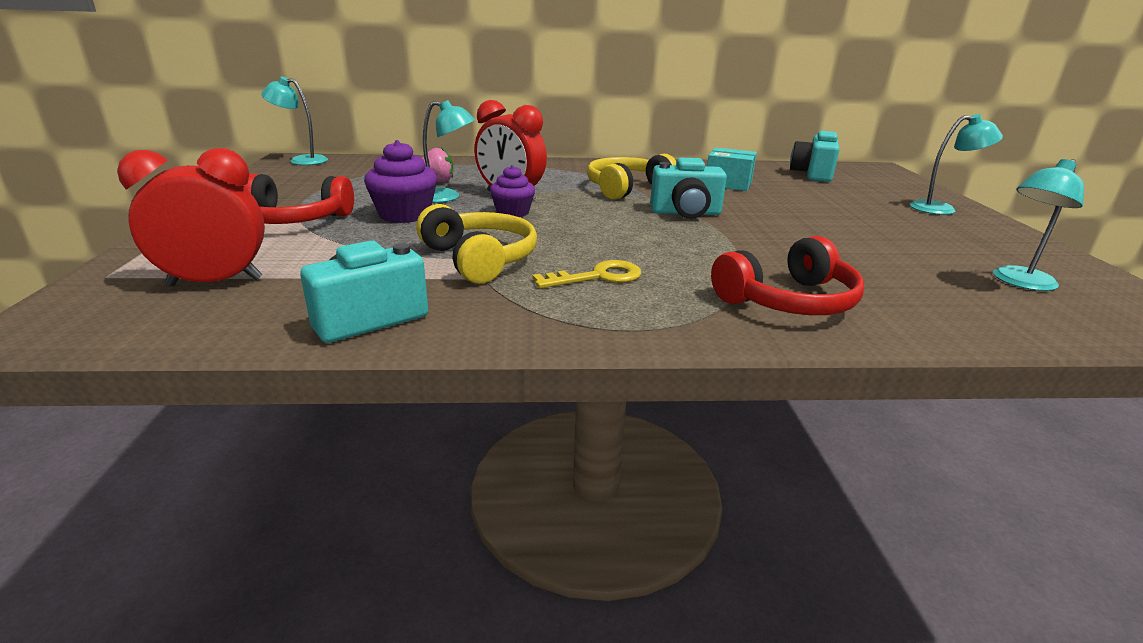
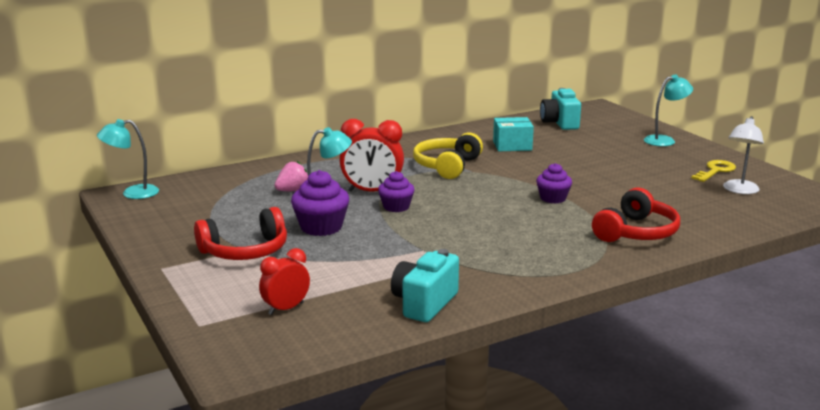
camera: 25 degrees left, 5 degrees down
red clock [117,148,265,286] -> red clock [259,248,310,315], size x0.63
yellow headphones [416,204,537,284] -> none
yellow key [533,260,641,288] -> yellow key moved to [691,160,736,182]
turquoise camera [650,158,727,219] -> none
turquoise lamp [993,159,1084,291] -> white lamp [723,116,764,194]
none -> purple cupcake [536,163,572,204]

